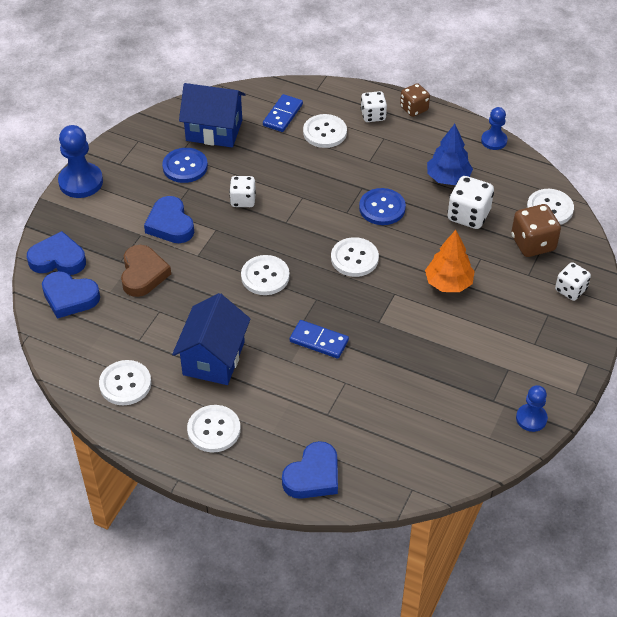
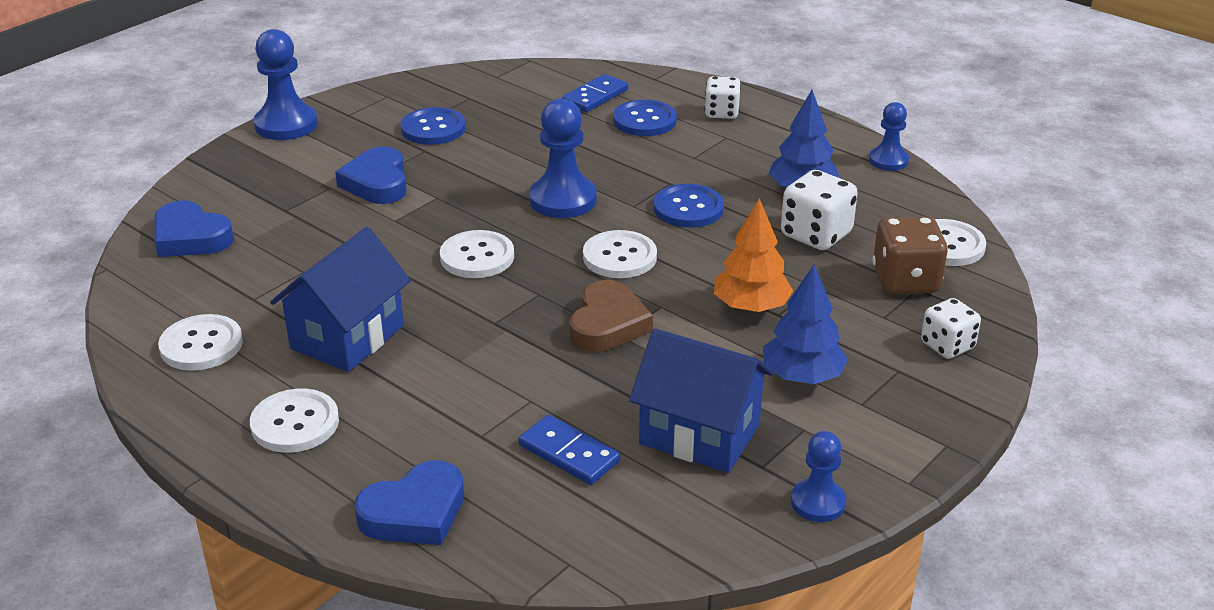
camera: 15 degrees right, 15 degrees down
blue heart [27,231,86,275] -> none
brown heart [121,245,171,297] -> brown heart moved to [570,280,653,352]
blue house [179,83,246,147] -> blue house moved to [629,328,774,473]
white dice [229,176,256,207] -> none
blue domino [290,320,349,359] -> blue domino moved to [519,415,620,485]
white button [303,114,347,148] -> blue button [613,100,677,136]
brown dice [400,83,430,117] -> none
none -> blue pawn [529,98,597,218]
none -> blue tree [763,265,848,384]

